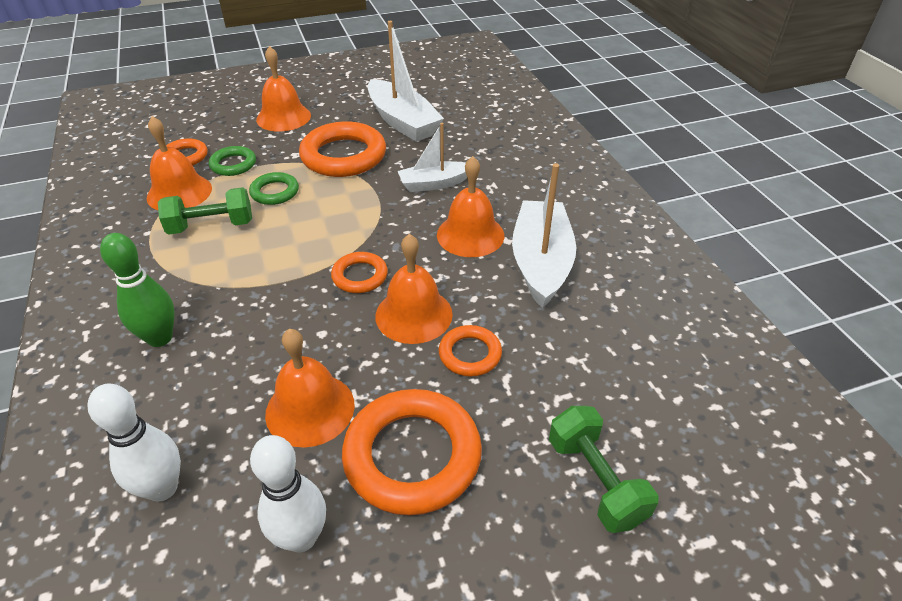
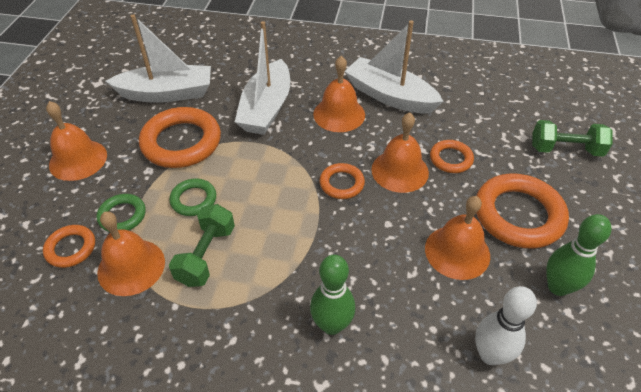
camera: 60 degrees left, 5 degrees up
white bowling pin [250,435,326,552] -> green bowling pin [546,214,612,296]
white boat [398,123,467,192] -> white boat [235,21,290,135], size x1.64

